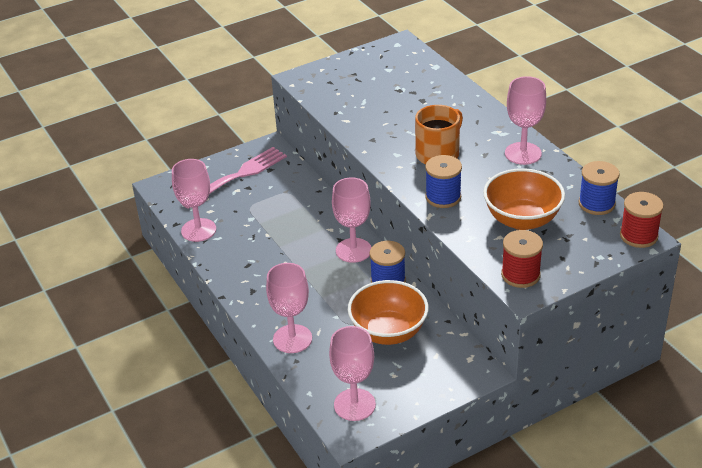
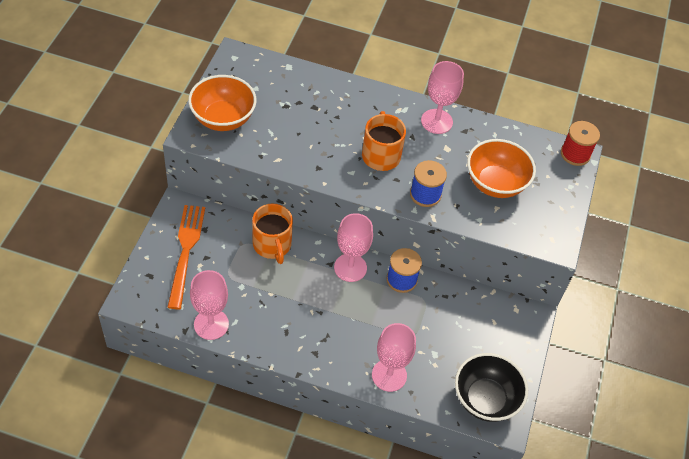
camera: 50 degrees left, 15 degrees up
pink fork [183,147,287,209] -> orange fork [167,205,205,309]
pink goblet [329,326,376,421] -> black bowl [455,353,528,422]
orange bowl [348,280,428,345] -> orange bowl moved to [188,75,257,131]
red spool [501,230,543,288] -> none
blue spool [579,161,620,215] -> none
none -> orange mug [252,204,293,264]

